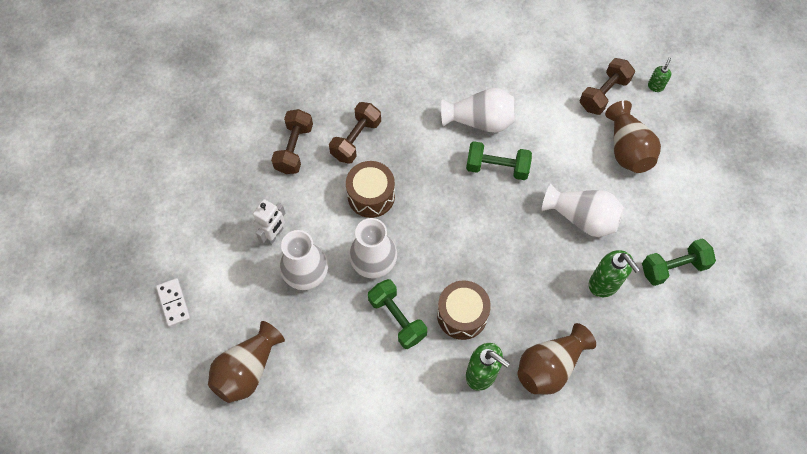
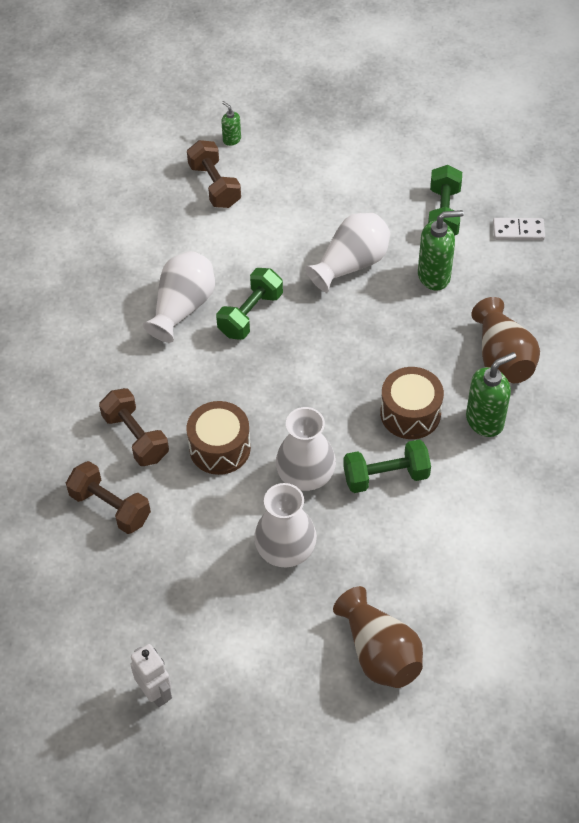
camera: 65 degrees left, 10 degrees down
white domino [156,278,190,327] -> white domino moved to [493,218,545,240]
white robot [253,199,285,245] -> white robot moved to [130,644,172,708]
brown vase [605,101,661,173] -> none

